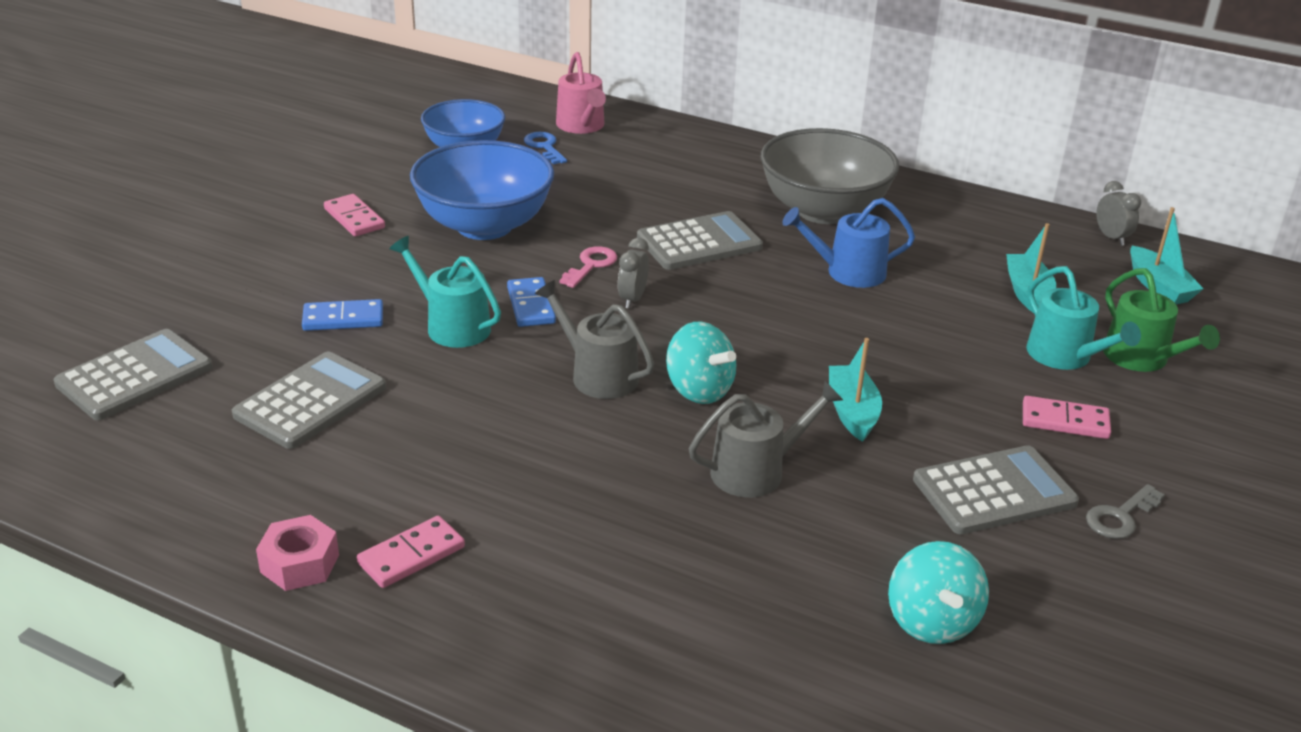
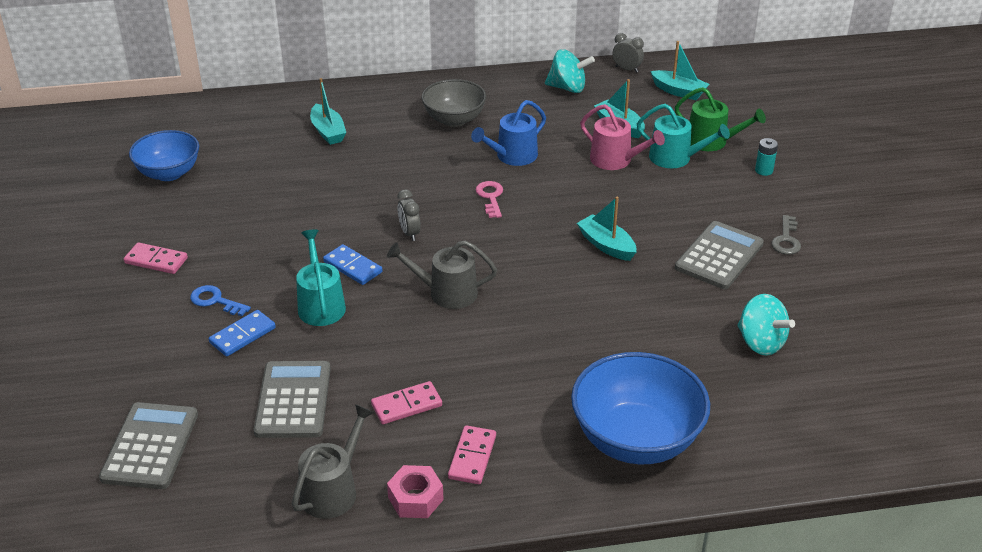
camera: 35 degrees left, 5 degrees up
turquoise watering can [389,236,501,348] -> turquoise watering can turned 75 degrees clockwise [296,229,346,326]
blue bowl [410,140,554,240] -> blue bowl moved to [571,352,710,464]
blue key [524,132,567,164] -> blue key moved to [190,285,251,316]
pink watering can [556,52,606,134] -> pink watering can moved to [580,104,665,170]
pink key [560,246,617,288] -> pink key moved to [476,181,503,218]
grey calculator [637,211,763,270] -> none
turquoise spinning top [666,322,736,404] -> turquoise spinning top moved to [545,49,595,93]
grey watering can [689,381,843,497] -> grey watering can moved to [292,404,374,519]
grey bowl [761,128,899,224] -> grey bowl [421,79,486,127], size x0.65
pink domino [1023,396,1111,439] -> pink domino moved to [371,381,442,424]
none -> turquoise boat [310,78,346,145]
none -> turquoise battery [755,138,778,176]

